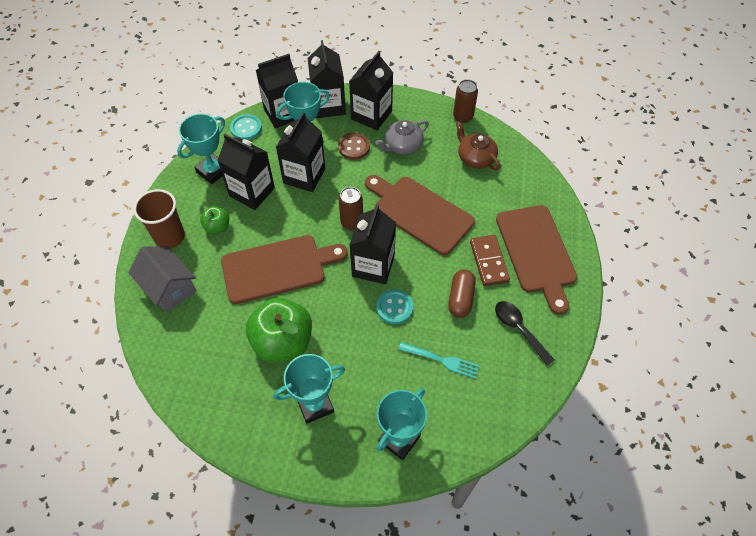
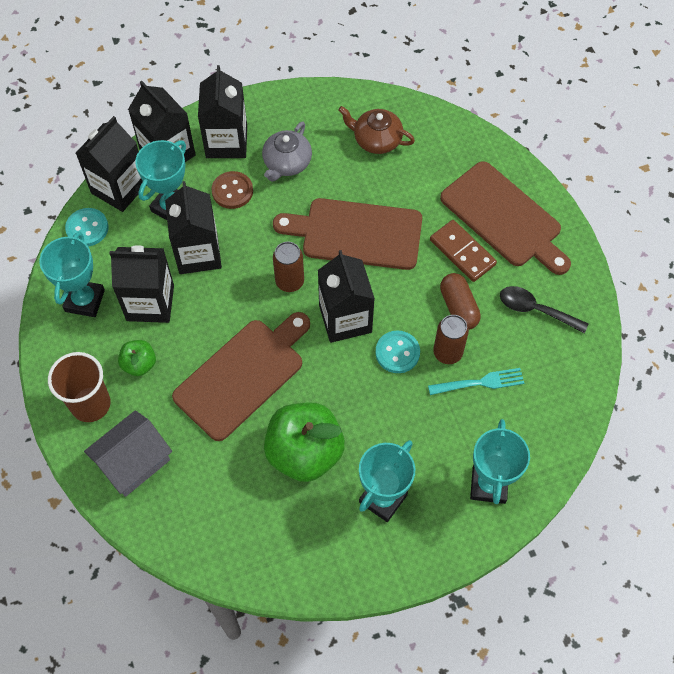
camera: 30 degrees left, 5 degrees up
grey house [128,246,196,313] -> grey house turned 60 degrees counterclockwise [84,410,172,497]
brown can [453,79,478,123] -> brown can moved to [433,315,469,364]

